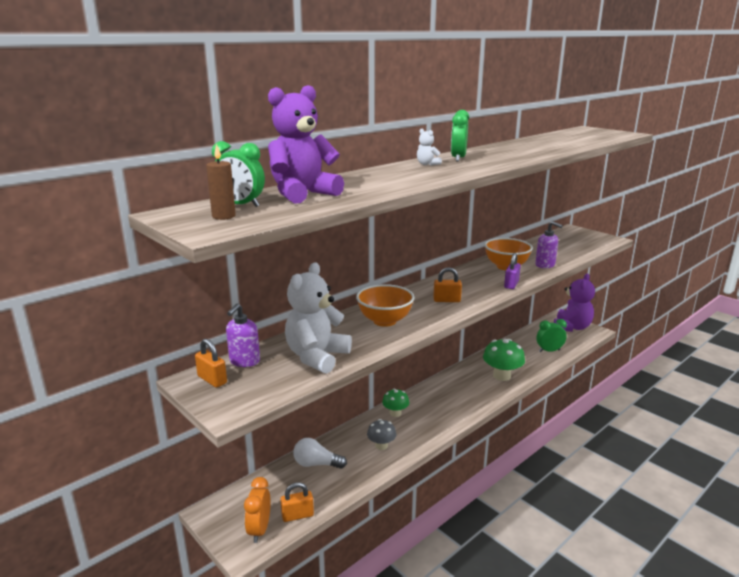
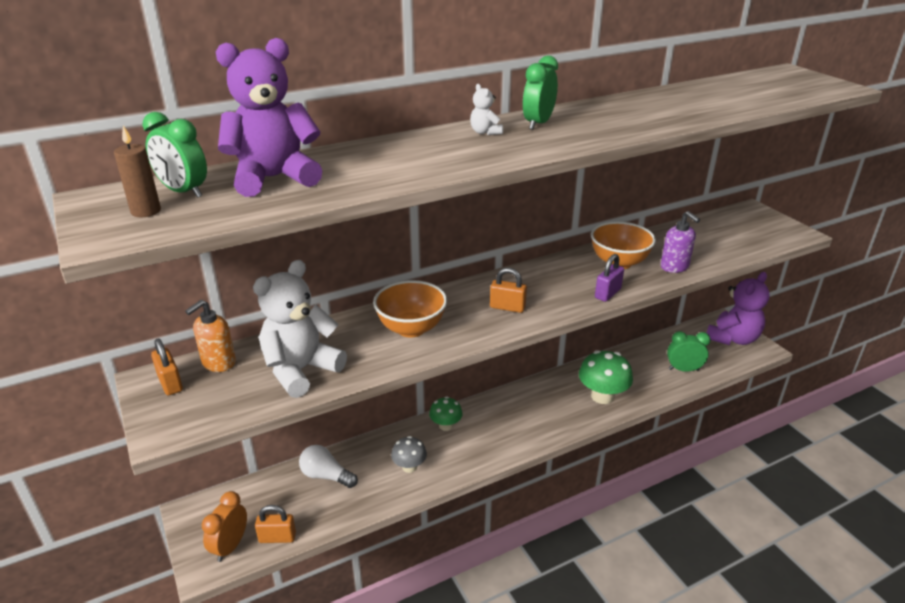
camera: 15 degrees right, 10 degrees up
purple soap dispenser [226,303,260,367] -> orange soap dispenser [185,300,236,372]

